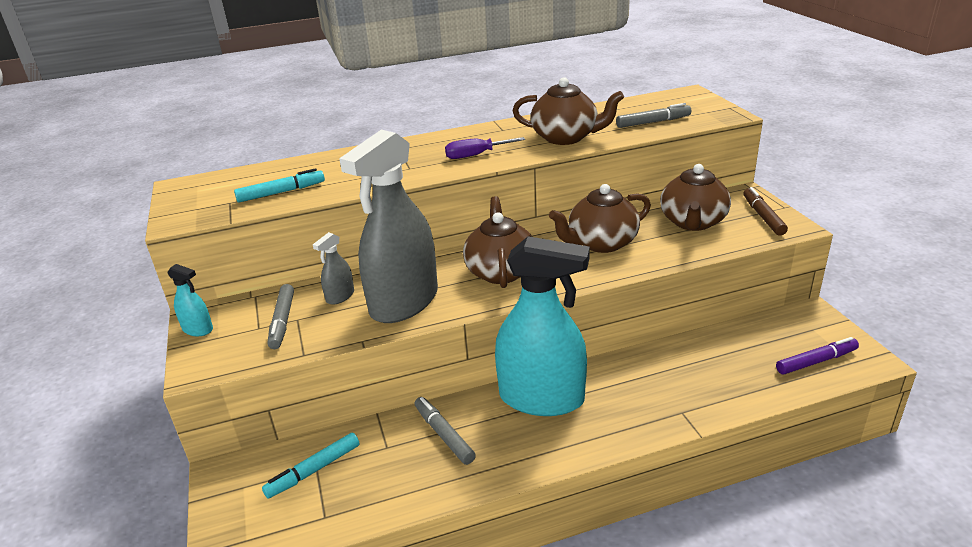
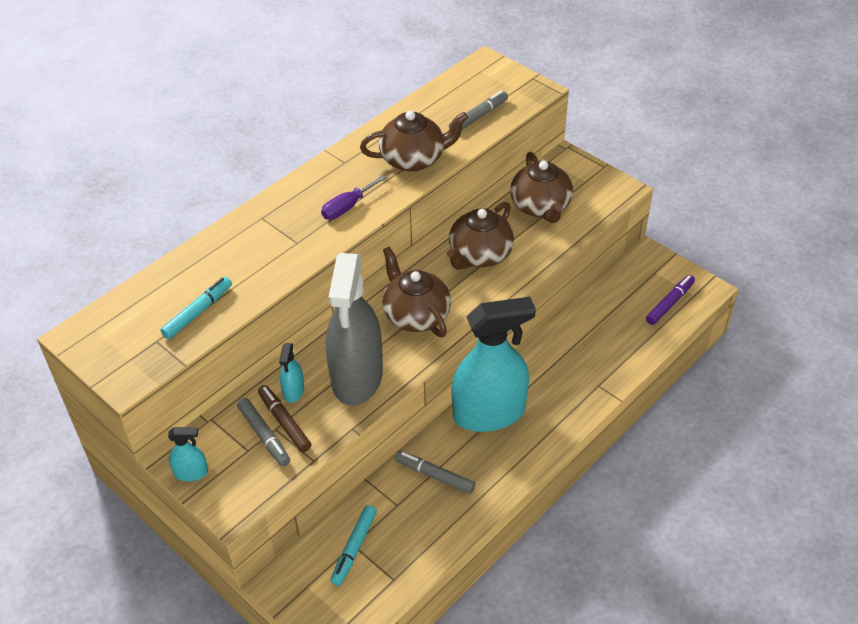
camera: 30 degrees left, 15 degrees up
grey spray bottle [313,232,354,305] -> turquoise spray bottle [279,343,304,403]
brown marker [743,187,788,236] -> brown marker moved to [258,385,311,452]

